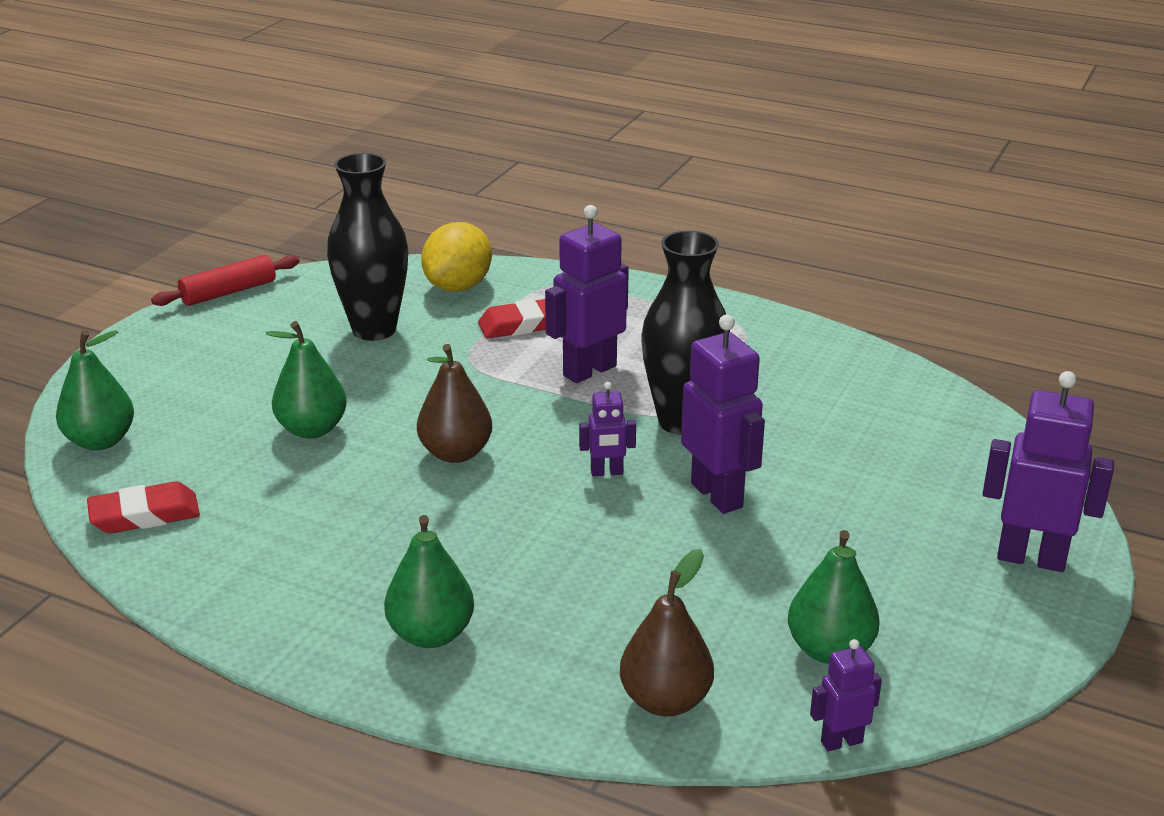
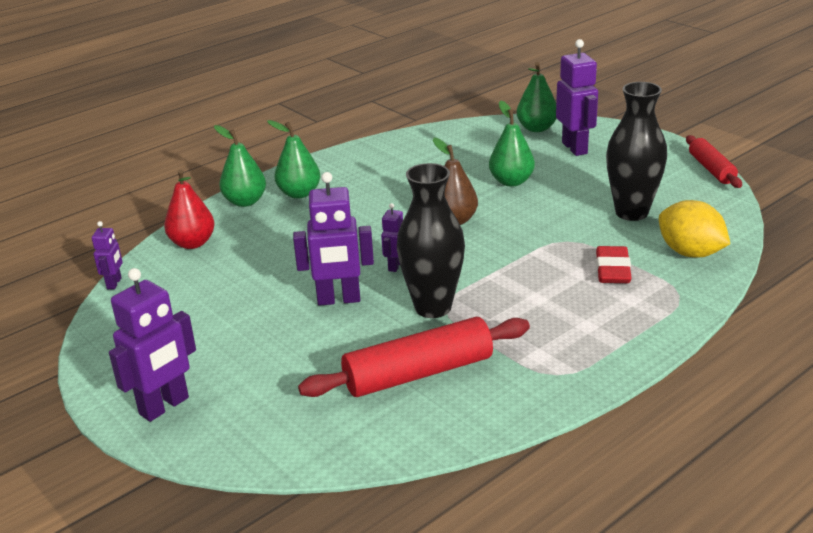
camera: 115 degrees right, 0 degrees up
red eraser [87,481,200,534] -> none
purple robot [545,205,629,383] -> purple robot moved to [556,39,598,156]
brown pear [620,549,714,716] -> red pear [164,169,215,249]
green pear [788,530,880,664] -> green pear moved to [214,125,266,207]
none -> red rolling pin [298,317,530,397]

